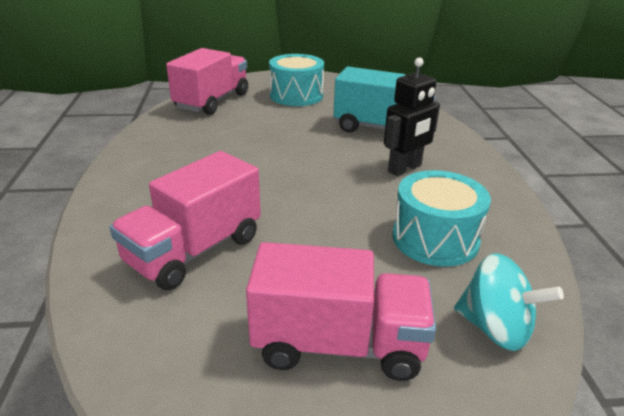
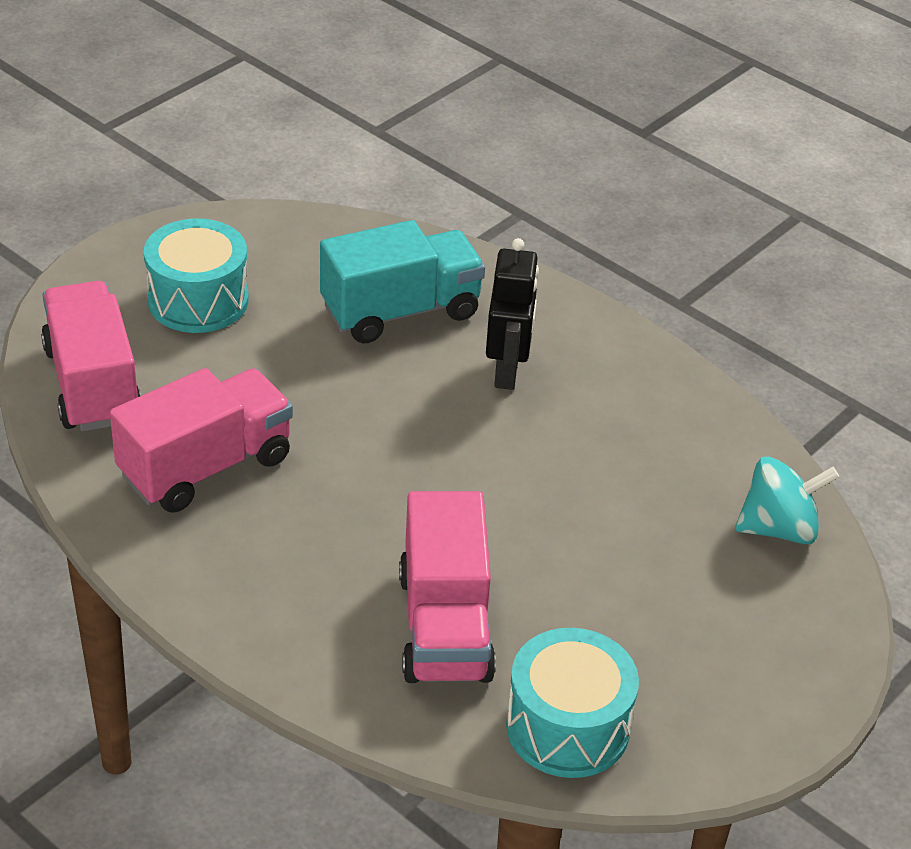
camera: 45 degrees left, 10 degrees up
pink truck [246,242,436,381] -> pink truck moved to [110,368,293,513]
turquoise drum [392,170,491,267] -> turquoise drum moved to [506,628,639,778]

